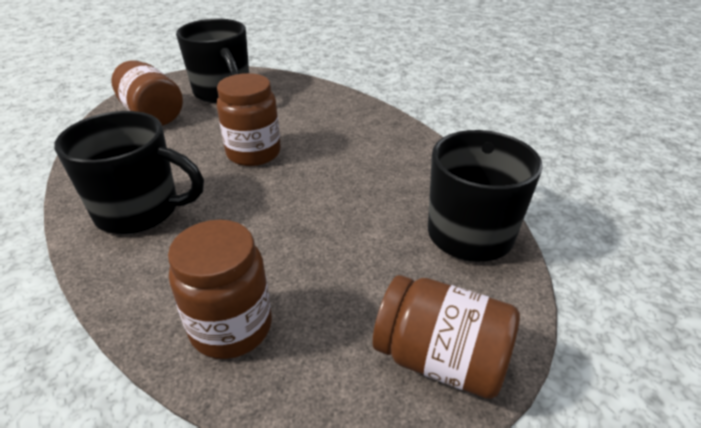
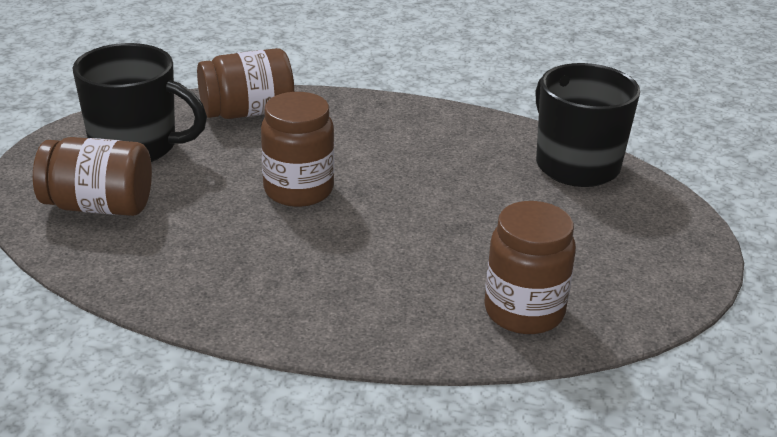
camera: 45 degrees left, 5 degrees down
black mug [54,111,204,234] -> none
brown jar [373,275,520,399] -> brown jar moved to [197,48,294,119]

